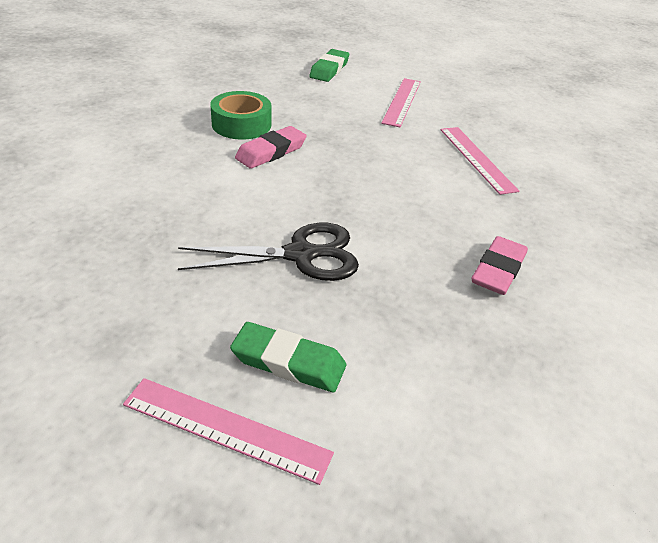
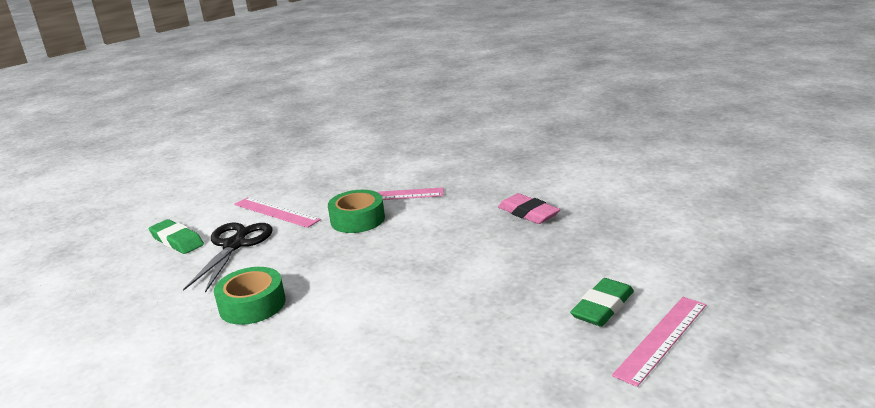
camera: 65 degrees left, 15 degrees down
black scissors [178,223,359,281] -> black scissors moved to [183,223,272,293]
pink eraser [235,126,307,169] -> none
none -> green tape [328,190,385,233]

